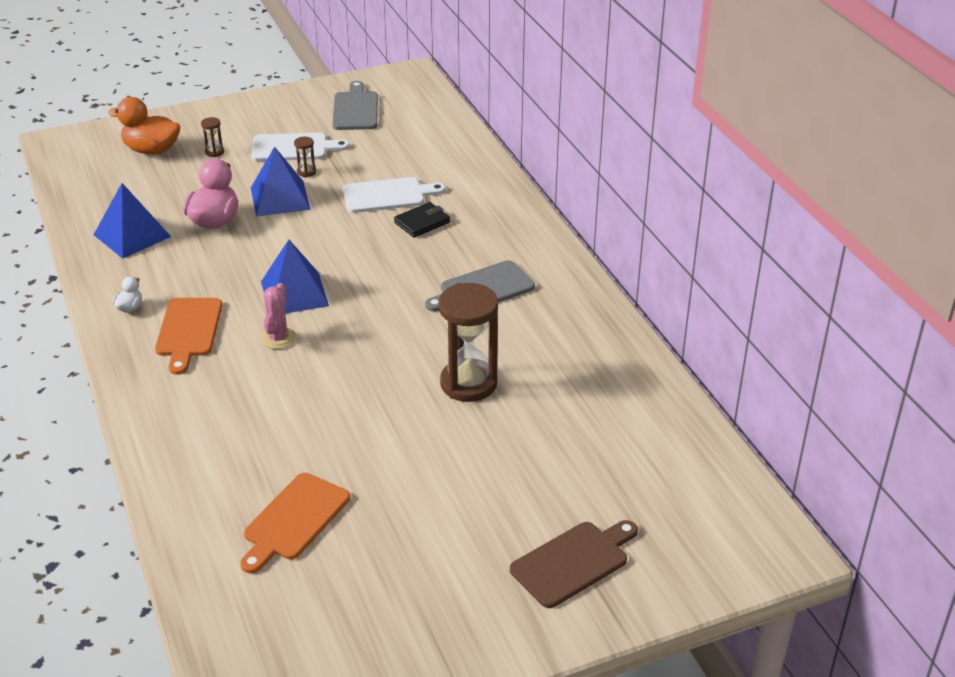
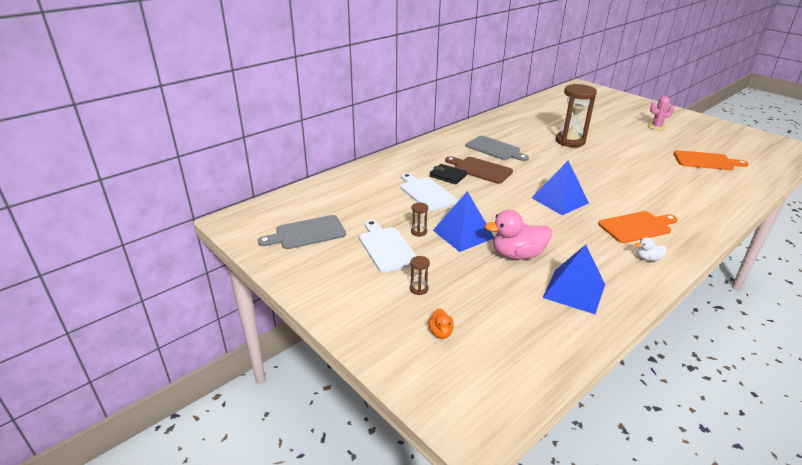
camera: 110 degrees left, 5 degrees down
orange duck [108,97,180,155] -> orange duck [428,308,454,339], size x0.48
pink cactus [261,283,296,349] -> pink cactus moved to [648,96,675,130]
brown cutting board [510,520,638,608] -> brown cutting board moved to [445,156,513,184]

